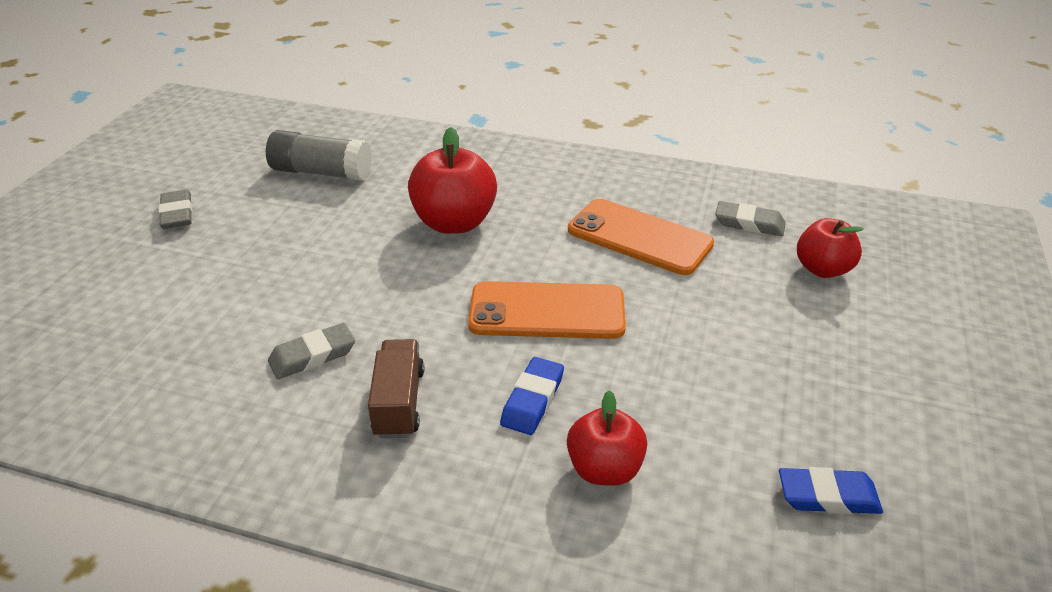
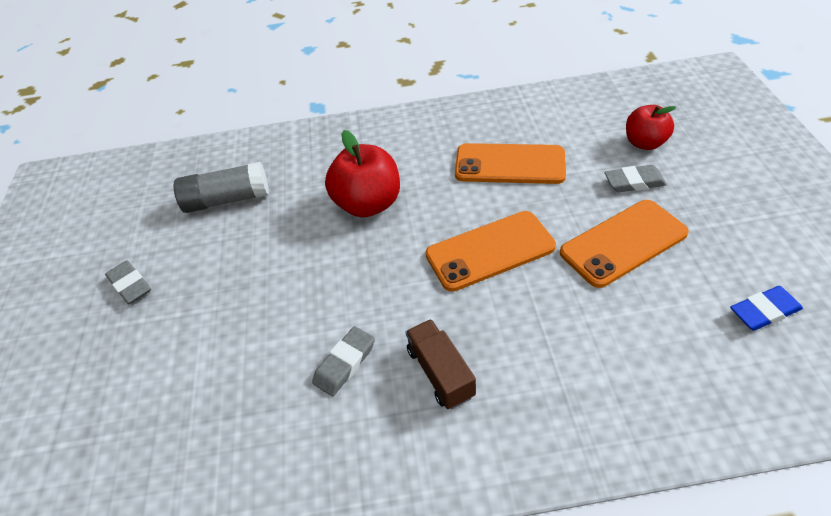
camera: 20 degrees left, 10 degrees up
blue eraser [500,357,564,435] -> none
red apple [567,390,647,486] -> none
grey eraser [715,201,786,236] -> grey eraser moved to [605,165,667,192]
none -> orange phone [560,200,689,288]

